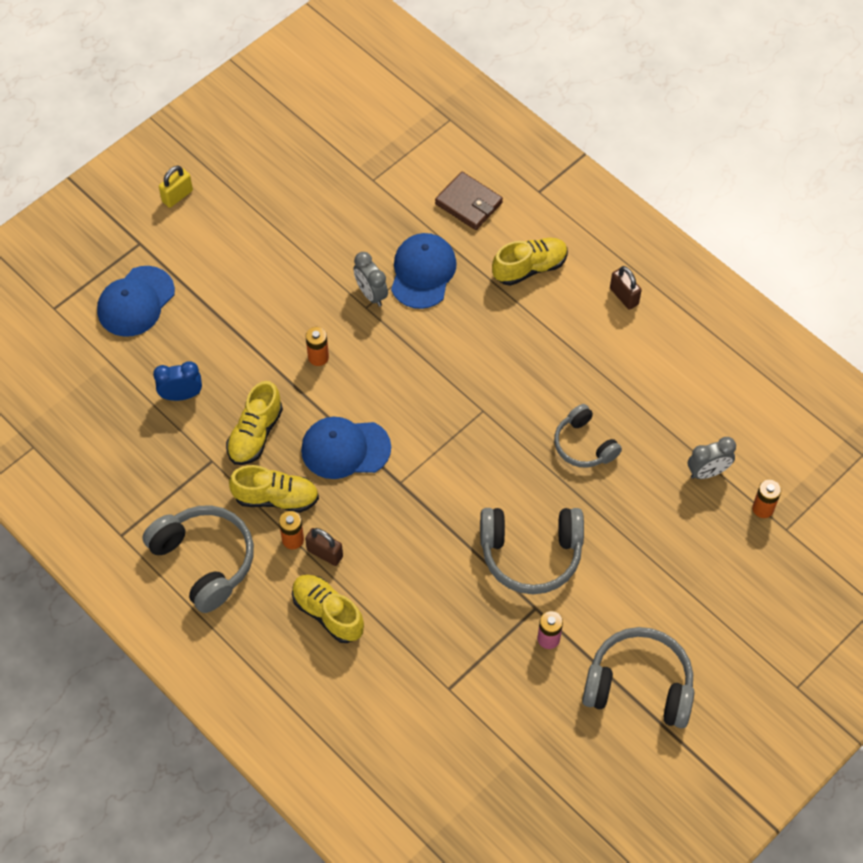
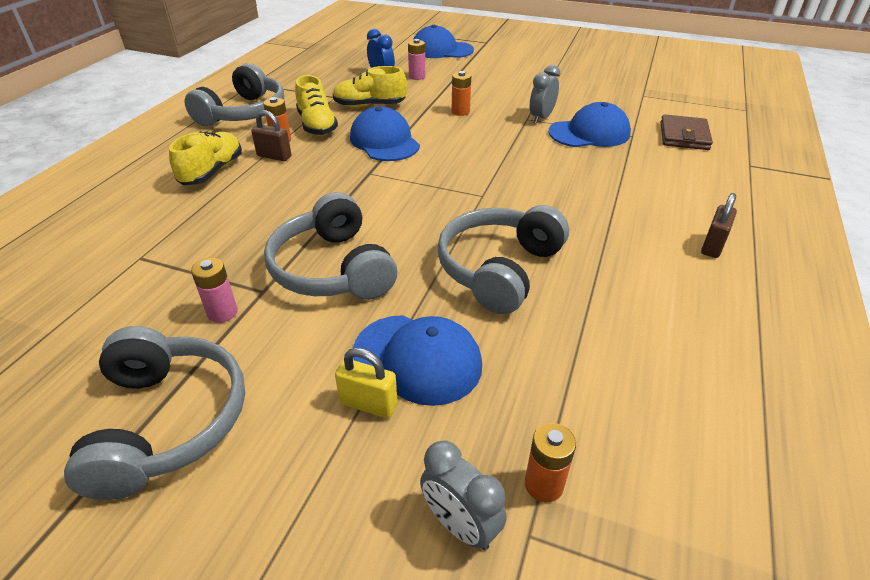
camera: 65 degrees right, 20 degrees down
yellow padlock [159,166,193,208] -> yellow padlock moved to [335,348,398,418]
brown padlock [305,528,343,566] -> brown padlock turned 75 degrees counterclockwise [251,110,291,161]
yellow shoe [492,238,568,286] -> none
grey headphones [554,404,622,468] -> grey headphones [437,205,569,314], size x1.59
grey clock [688,437,736,479] -> grey clock moved to [420,440,506,550]
none -> blue cap [353,315,482,406]
none -> pink battery [408,39,425,80]

